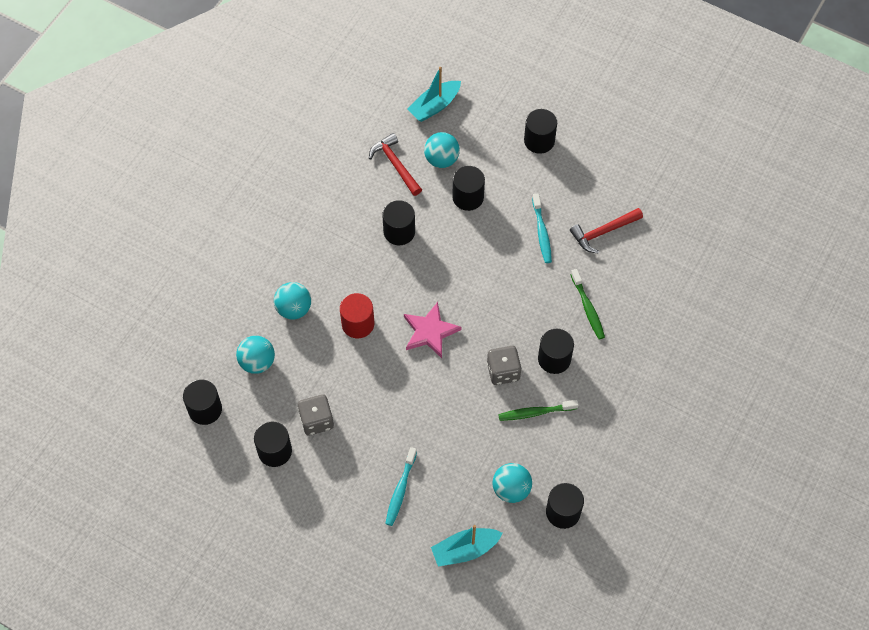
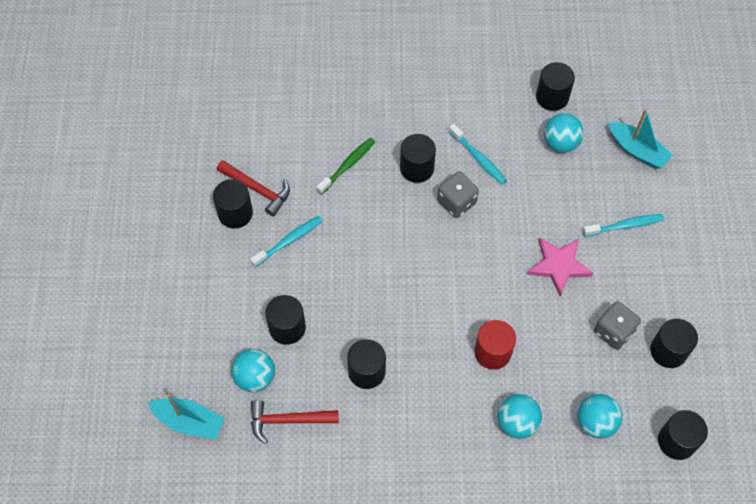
camera: 120 degrees left, 0 degrees up
red hammer [369,133,422,196] -> red hammer turned 60 degrees clockwise [251,400,339,444]
pink star [404,302,461,358] -> pink star moved to [527,237,593,297]
green toothbrush [498,400,578,421] -> turquoise toothbrush [448,124,507,184]
black cylinder [524,109,557,154] -> black cylinder moved to [213,179,253,229]

